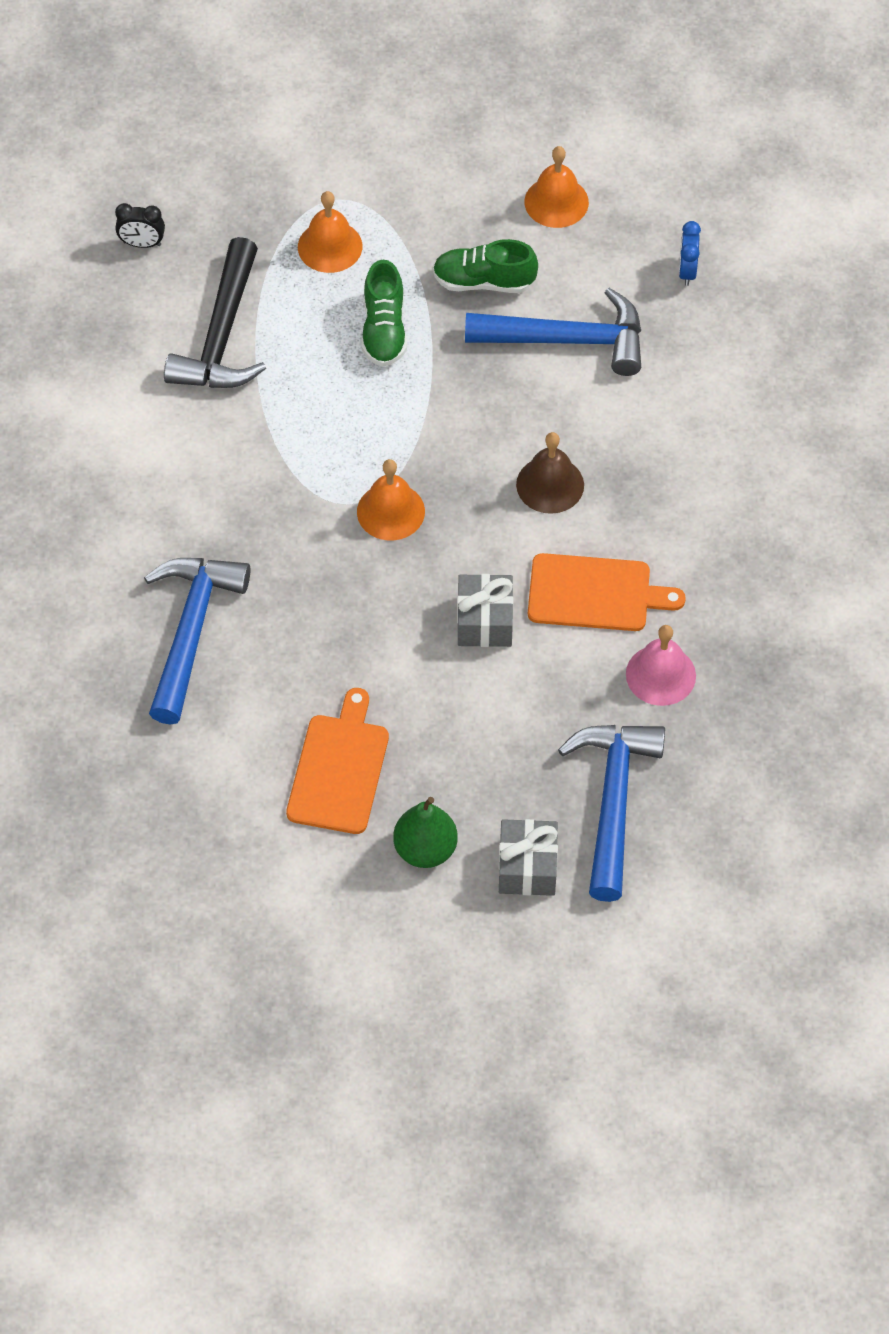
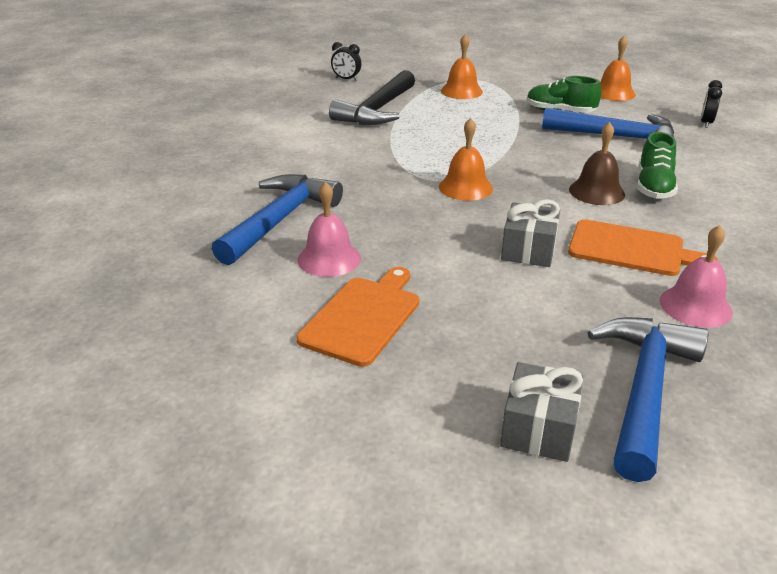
camera: 15 degrees right, 25 degrees down
green shoe [362,260,407,367] -> green shoe moved to [637,132,678,199]
green pear [393,797,458,868] -> none
blue clock [679,221,701,286] -> black clock [701,80,722,128]
none -> pink bell [297,182,361,277]

